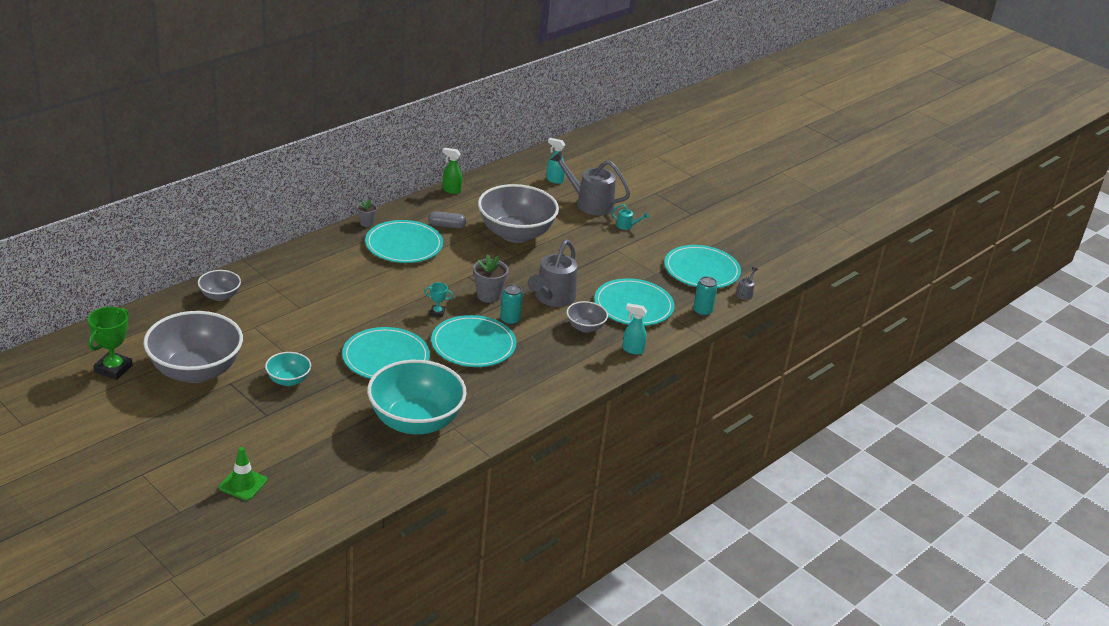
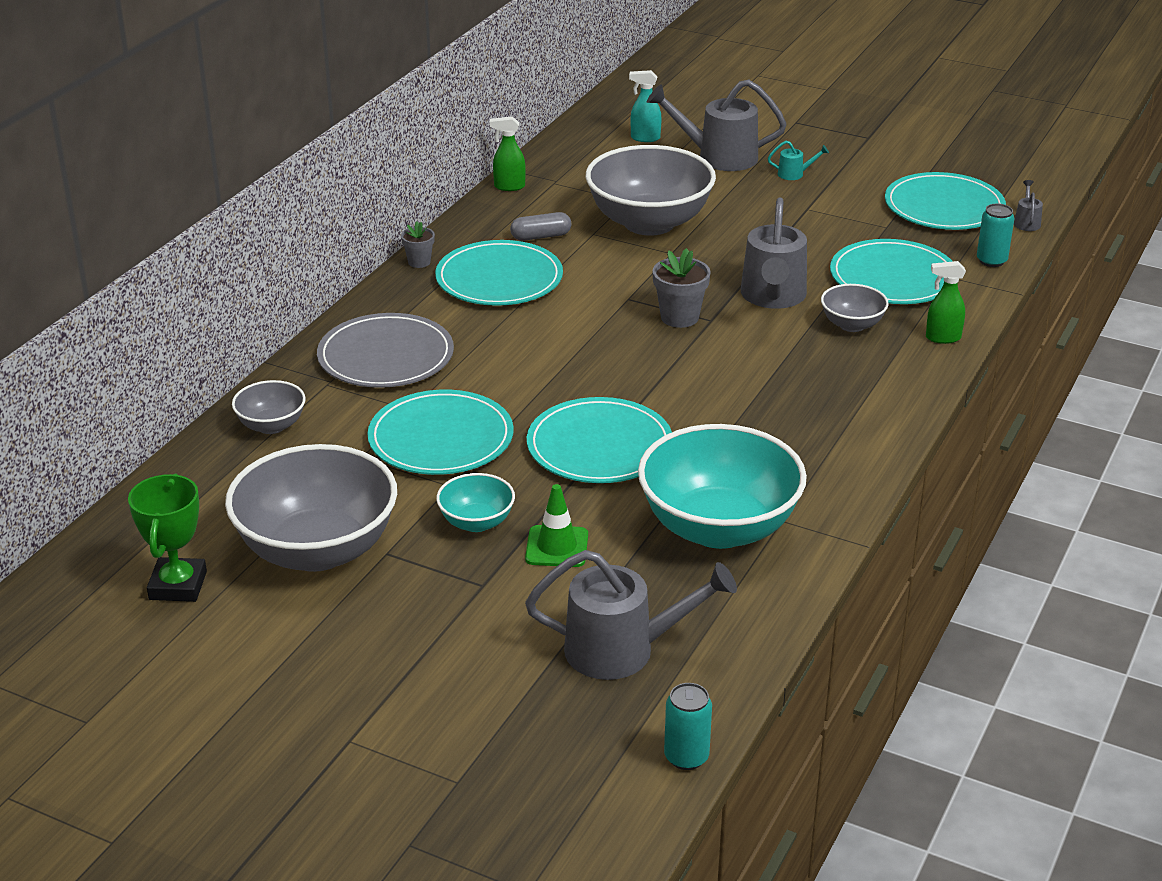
camera: 15 degrees left, 0 degrees up
green traffic cone [219,447,267,500] -> green traffic cone moved to [525,484,588,567]
turquoise trophy [424,282,453,317] -> none
turquoise plate [431,315,516,367] -> turquoise plate moved to [367,390,514,475]
turquoise can [500,284,523,325] -> turquoise can moved to [664,683,712,770]
turquoise spray bottle [622,303,647,355] -> green spray bottle [926,261,966,344]
none -> grey plate [317,313,454,388]
none -> grey watering can [525,550,737,680]

